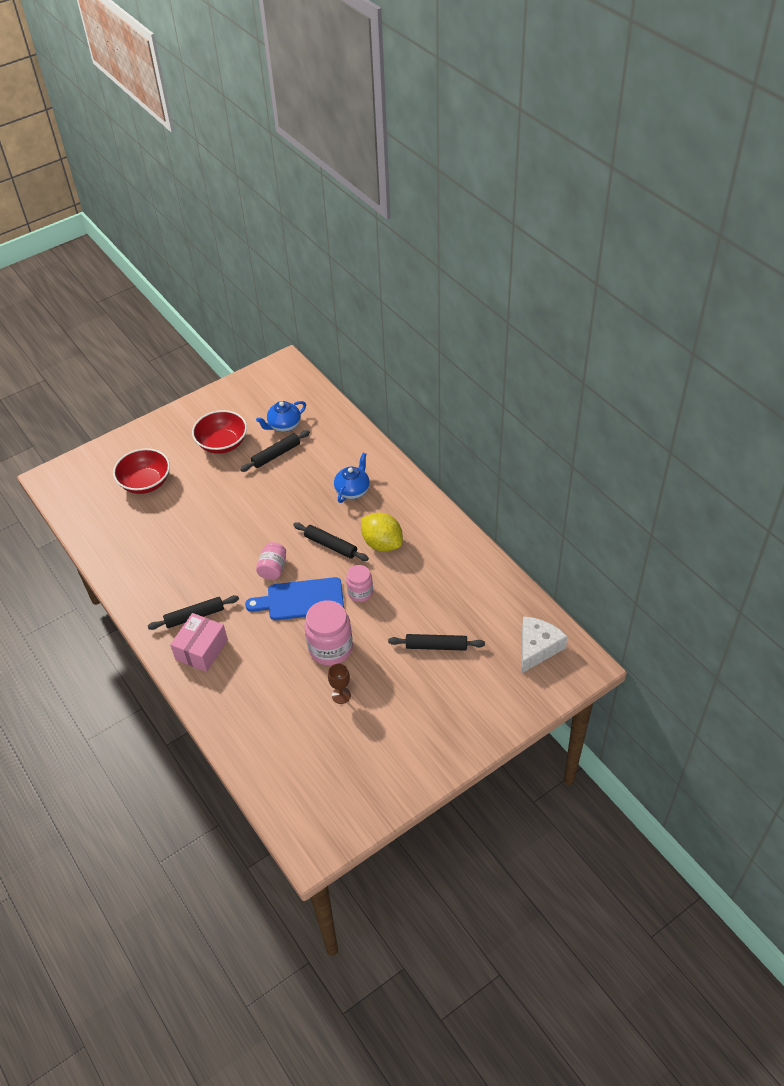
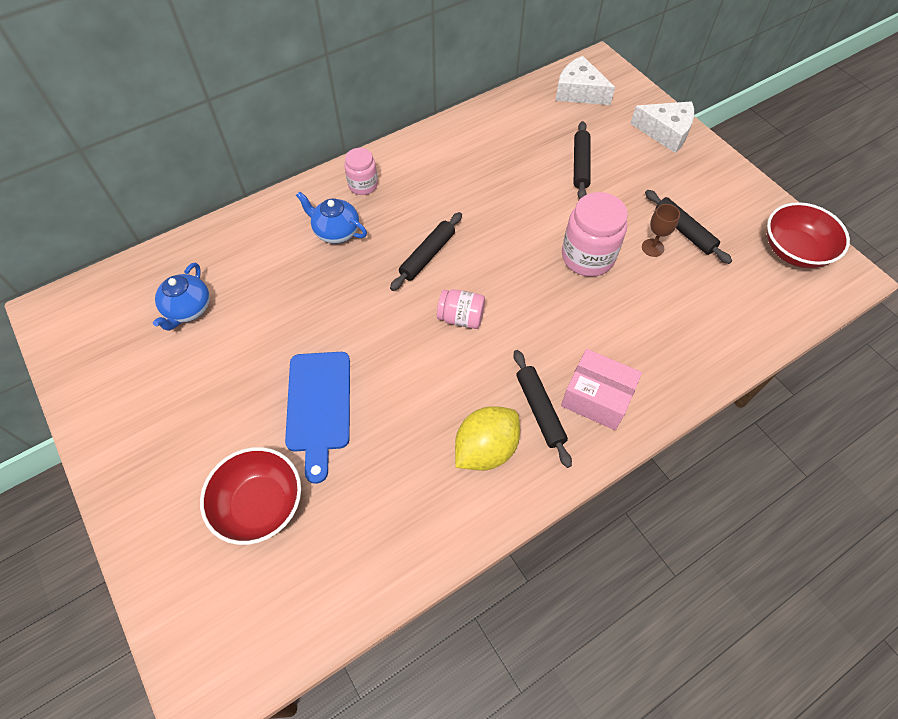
camera: 90 degrees left, 10 degrees up
red bowl [192,410,247,454] -> red bowl moved to [767,202,850,268]
black rolling pin [240,430,310,472] -> black rolling pin moved to [645,190,732,264]
blue cutting board [245,577,344,620] -> blue cutting board moved to [285,352,350,484]
blue teapot [256,401,306,432] -> blue teapot turned 45 degrees clockwise [153,263,210,331]
pink jar [346,565,373,602] -> pink jar moved to [345,148,378,195]
yellow lemon [361,513,403,552] -> yellow lemon moved to [455,406,520,471]
none -> white cheese [630,101,694,153]

